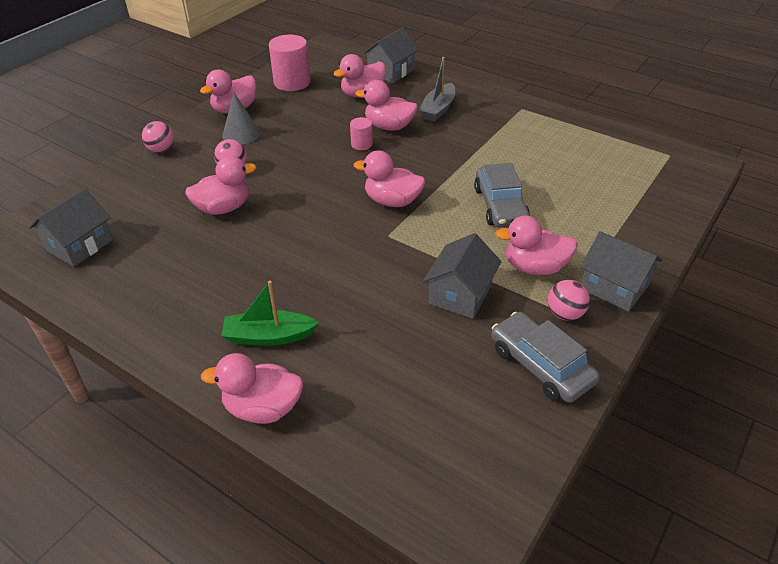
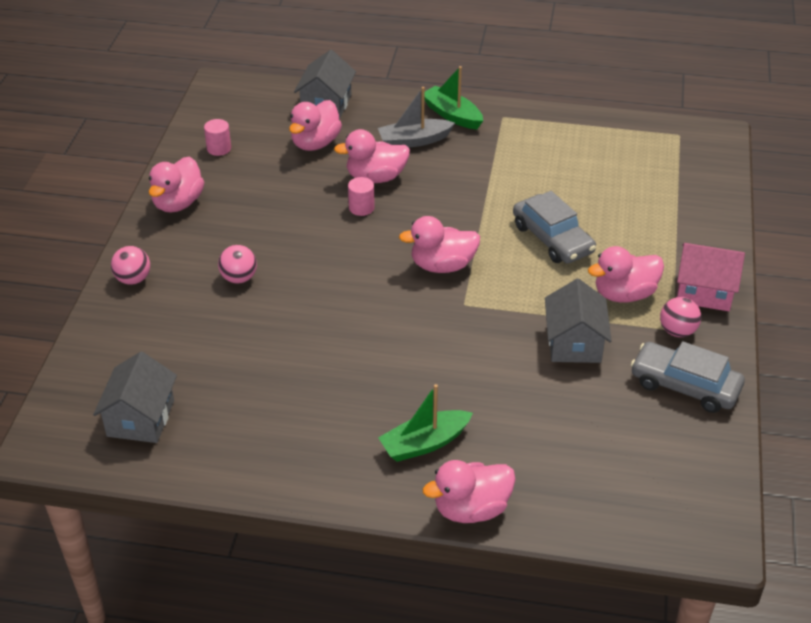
camera: 25 degrees left, 0 degrees up
pink duck [185,156,257,215] -> none
grey cone [222,92,260,144] -> none
pink cylinder [269,35,311,91] -> pink cylinder [204,119,231,156], size x0.52
grey boat [419,57,455,122] -> grey boat turned 75 degrees clockwise [378,87,455,148]
grey house [580,231,662,312] -> pink house [677,243,745,311]
none -> green boat [421,66,483,129]

